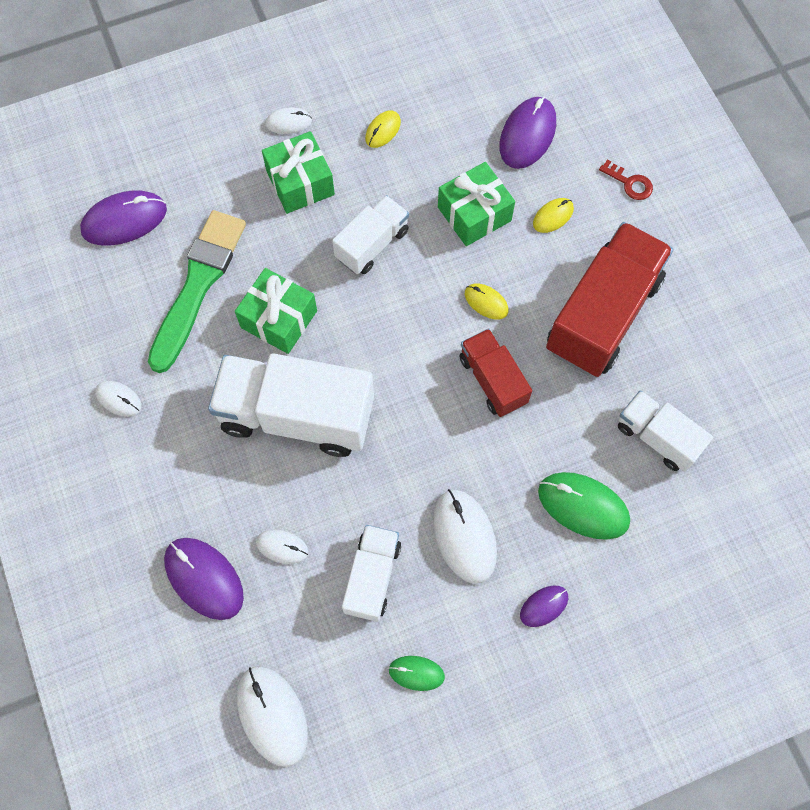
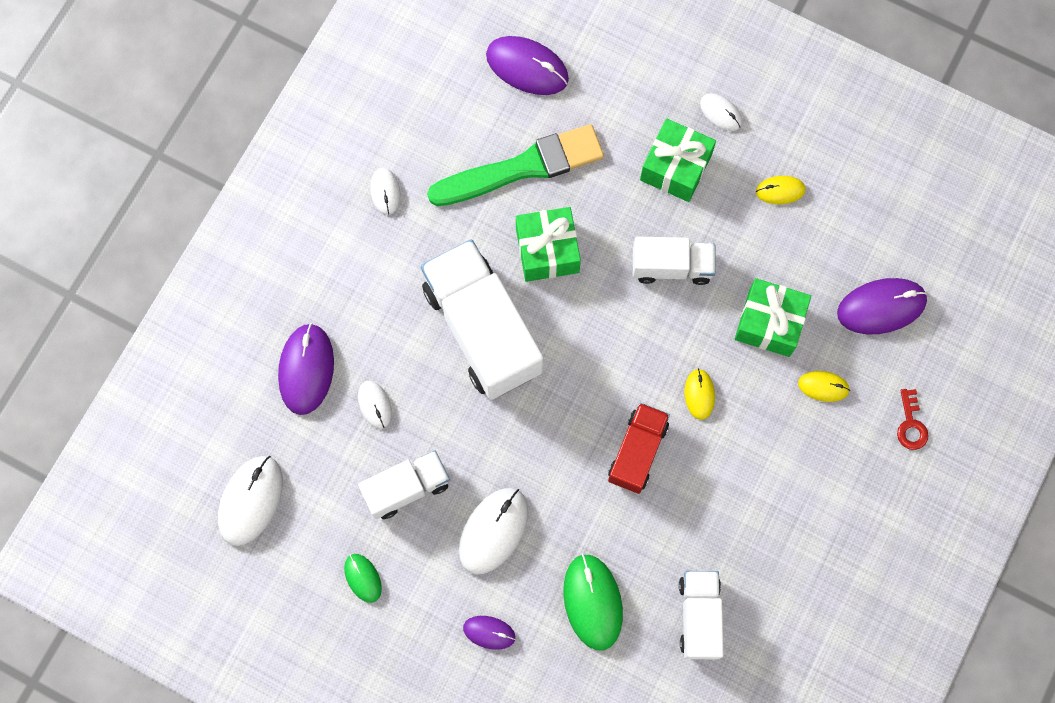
camera: 50 degrees right, 5 degrees up
red truck [546,222,673,377] -> none

